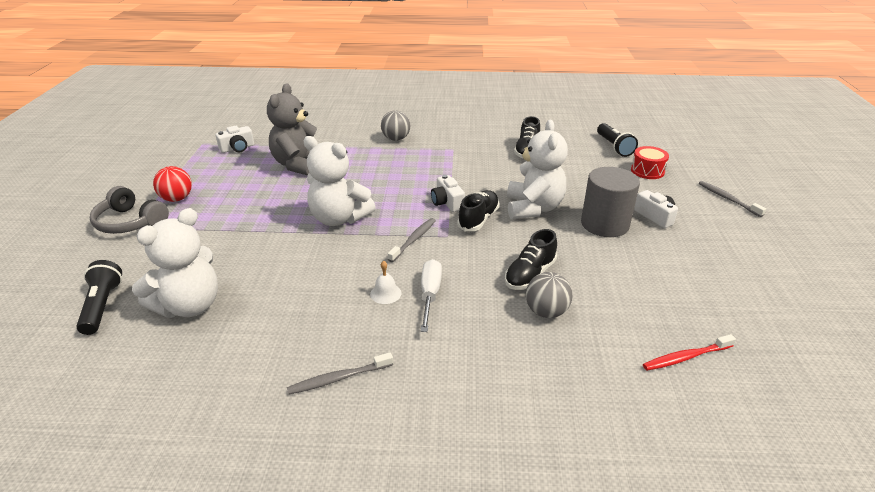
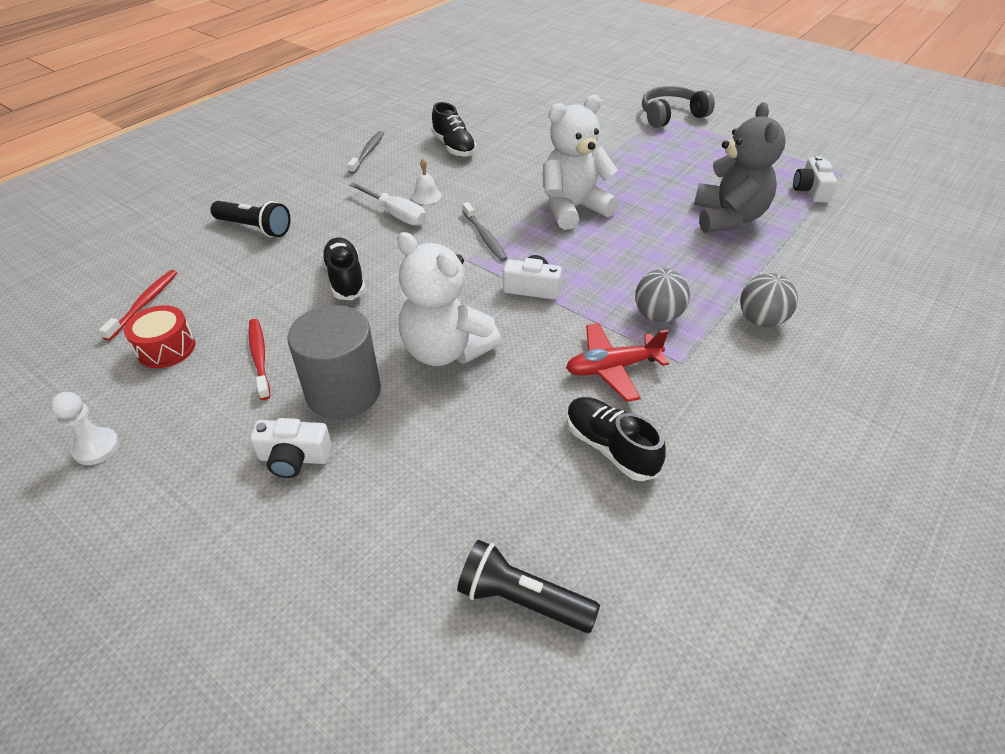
camera: 125 degrees right, 10 degrees up
black flashlight [76,260,122,335] -> black flashlight moved to [210,201,291,237]
white teddy bear [132,208,218,318] -> none
red ball [153,166,192,202] -> none
grey teddy bear [267,84,317,176] -> grey teddy bear turned 45 degrees clockwise [694,102,786,233]
black shoe [457,190,500,231] -> black shoe moved to [431,102,477,157]
grey ball [526,272,572,318] -> grey ball moved to [635,269,690,322]
red drum [631,146,669,179] -> red drum moved to [124,305,195,368]
grey toothbrush [699,181,766,217] -> none
none -> white pawn [51,392,120,465]
none -> red toothbrush [249,319,270,400]
none -> red plane [566,323,669,402]

